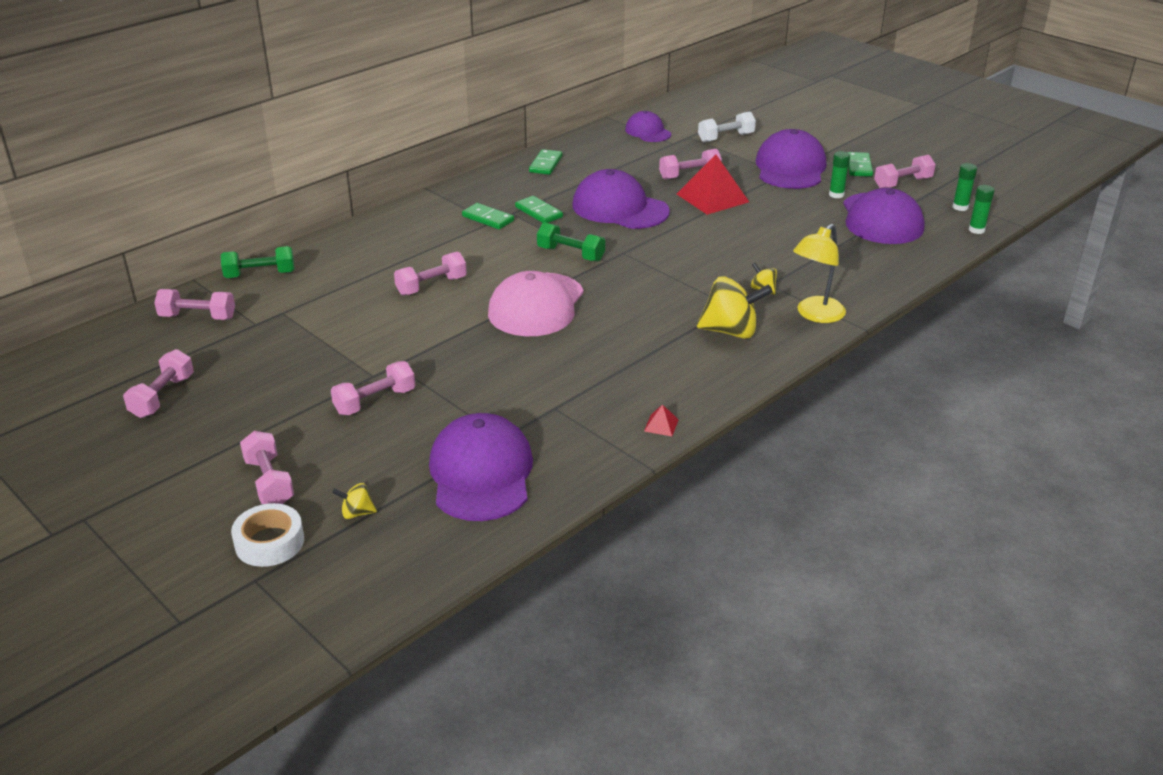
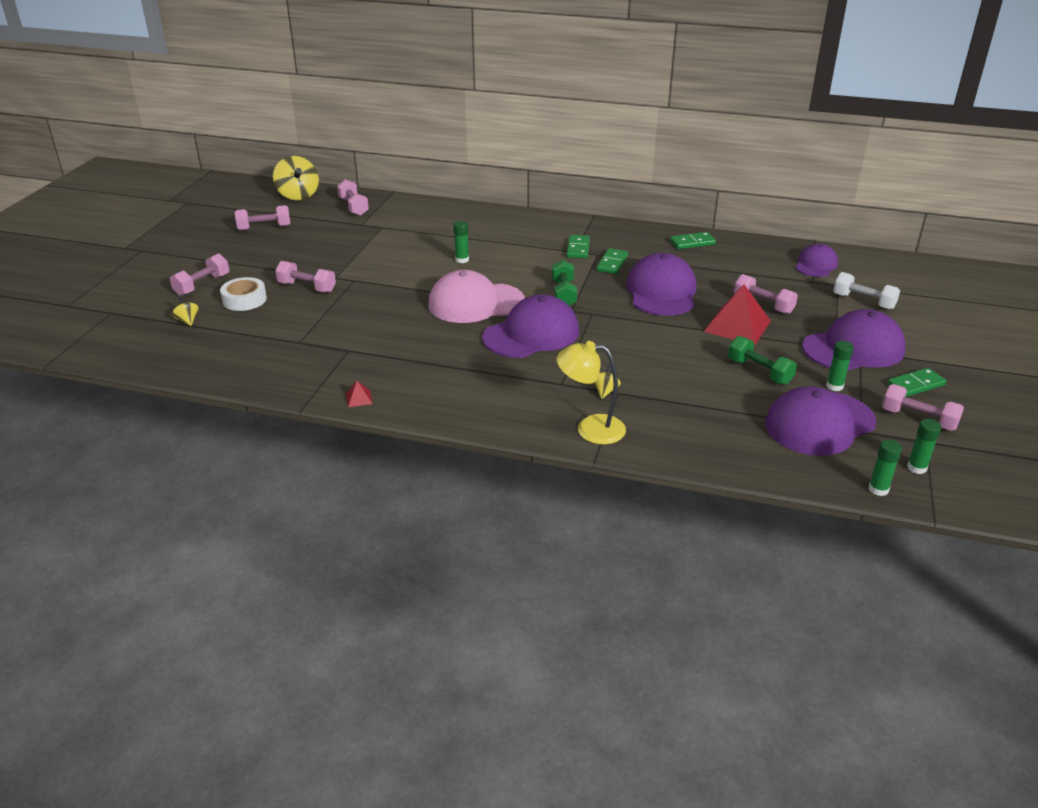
camera: 60 degrees right, 0 degrees up
green dumbbell [221,246,295,278] -> green dumbbell moved to [728,336,797,385]
white tape [231,503,304,567] -> white tape moved to [220,277,267,311]
pink dumbbell [394,251,467,296] -> green glue stick [454,221,469,263]
purple cap [429,413,533,521] -> purple cap moved to [482,294,579,358]
yellow spinning top [697,276,773,339] -> yellow spinning top moved to [273,156,319,200]

